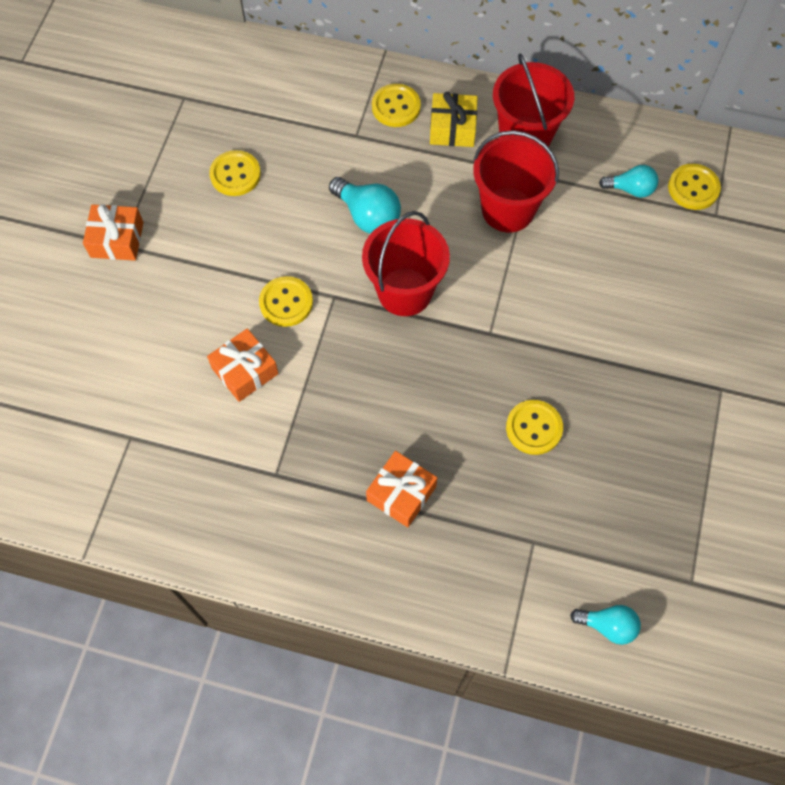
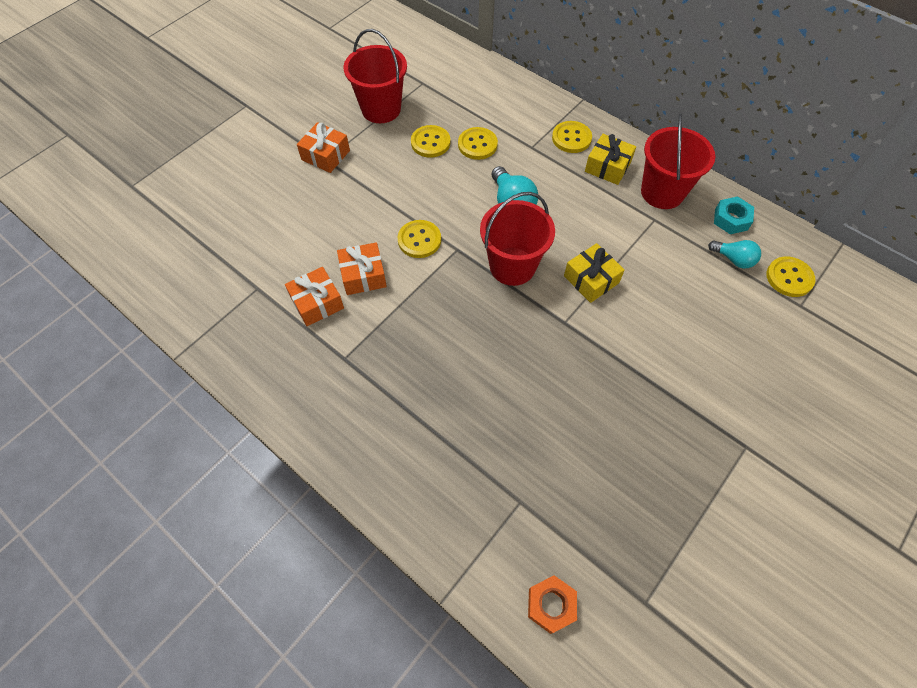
camera: 25 degrees right, 5 degrees down
orange gift [366,451,437,527] -> orange gift moved to [285,267,344,326]
red bucket [473,131,559,232] -> red bucket moved to [343,29,407,123]
yellow button [506,400,563,455] -> yellow button moved to [458,127,498,160]
turquoise light bulb [570,605,641,645] -> orange nut [528,575,577,634]
none -> yellow gift [564,243,625,303]
none -> turquoise nut [714,196,754,234]

